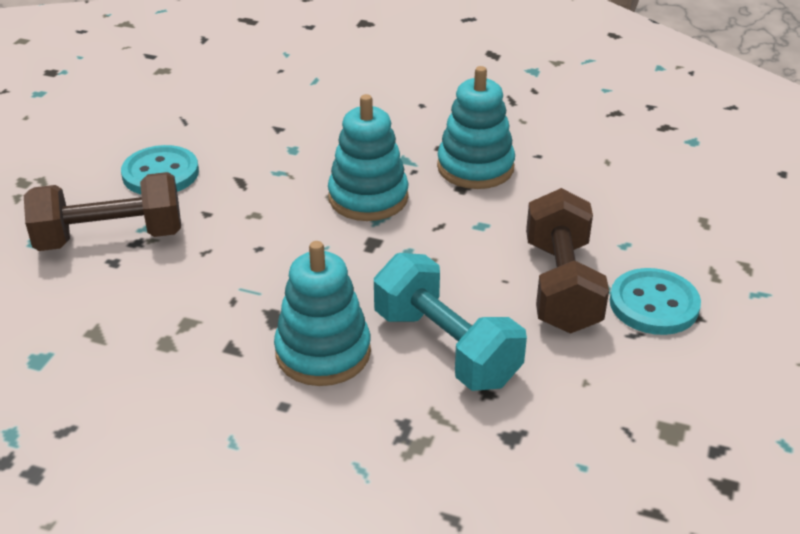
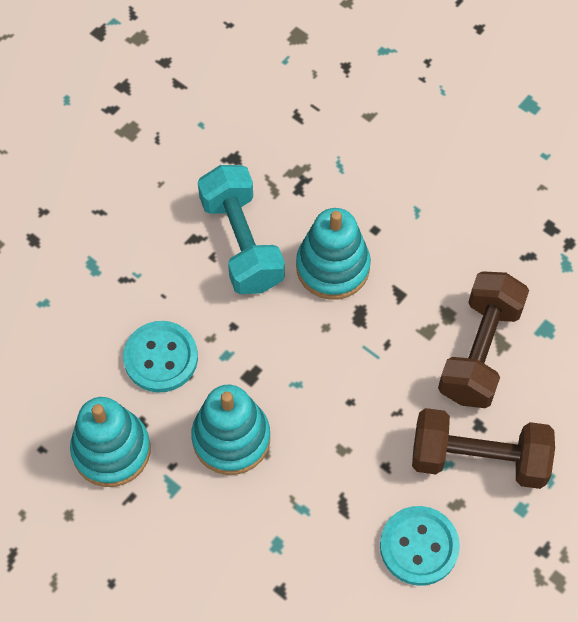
camera: 160 degrees left, 25 degrees up
brown dumbbell [526,188,609,333] -> brown dumbbell moved to [438,271,529,408]
turquoise button [610,268,701,335] -> turquoise button moved to [123,321,198,393]

